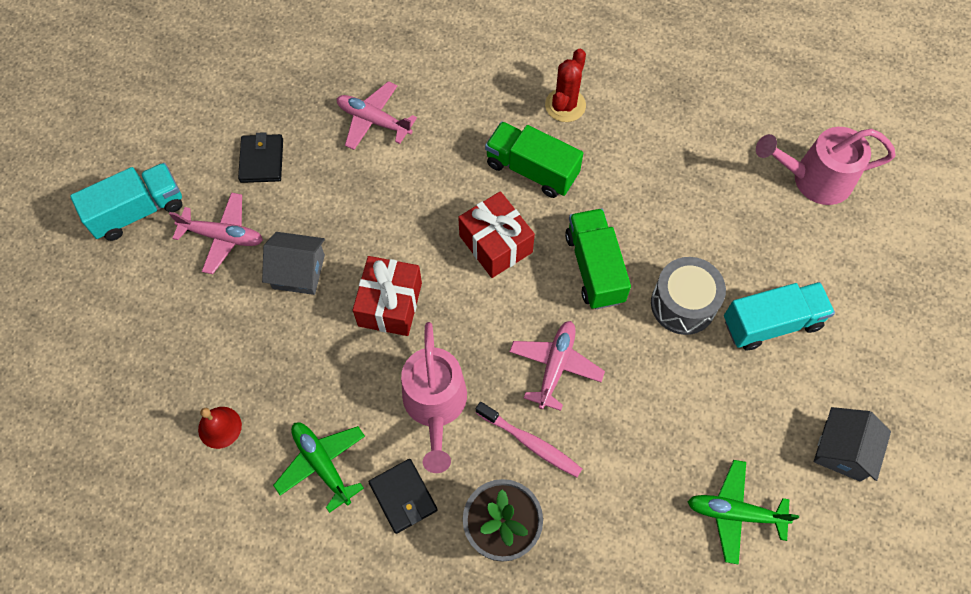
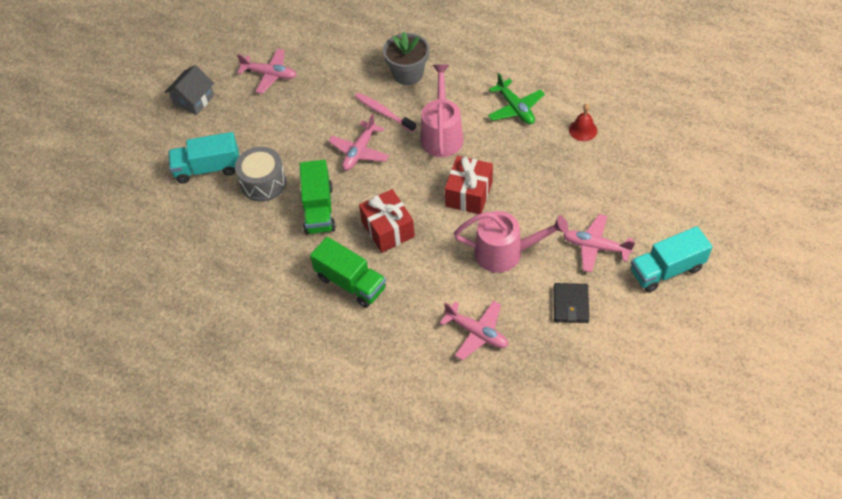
camera: 170 degrees left, 10 degrees down
grey house [262,232,325,295] -> none
black wallet [369,459,438,534] -> none
red cactus [545,48,586,122] -> none
green plane [688,460,799,564] -> pink plane [237,48,297,94]
pink watering can [756,127,896,205] -> pink watering can moved to [454,211,569,273]

